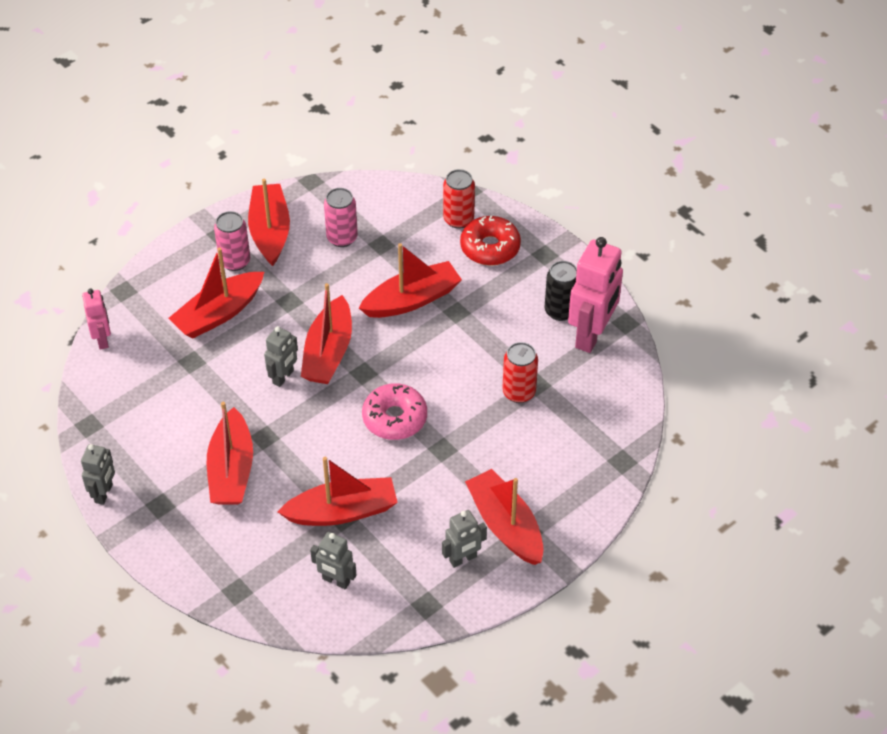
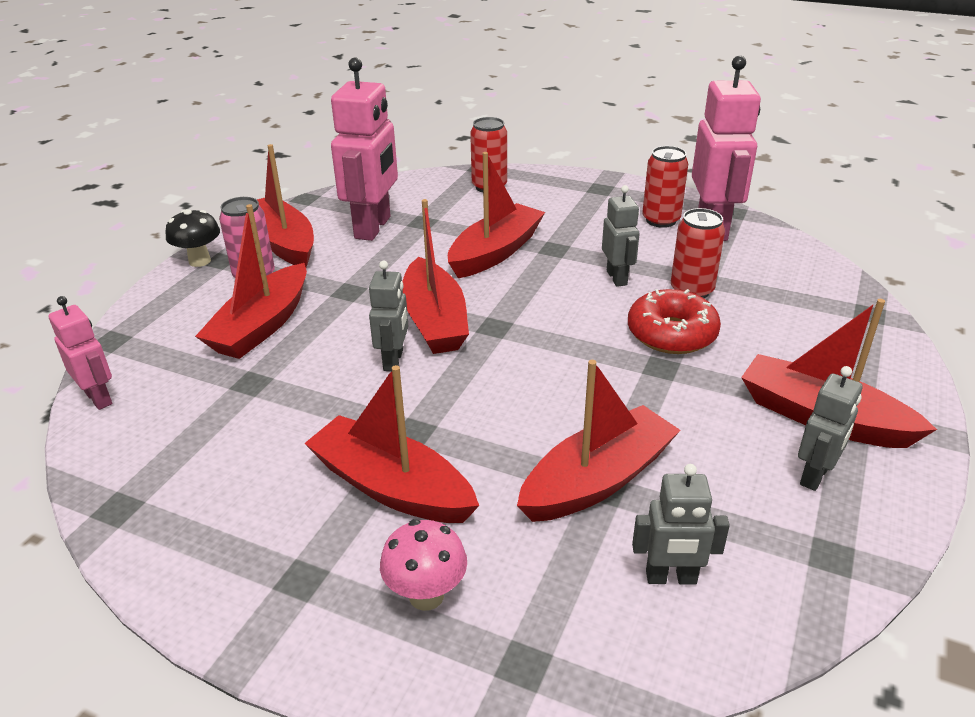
camera: 25 degrees left, 15 degrees down
grey robot [81,444,115,505] -> grey robot moved to [602,185,640,287]
red boat [207,402,253,505] -> red boat turned 150 degrees clockwise [304,365,479,523]
pink can [324,188,358,247] -> pink robot [331,57,398,241]
pink donut [362,383,427,440] -> none
red donut [460,216,521,266] -> red donut moved to [628,289,721,354]
black can [545,261,577,321] -> red can [642,146,688,228]
none -> black mushroom [165,209,220,267]
none -> pink mushroom [380,519,467,611]

